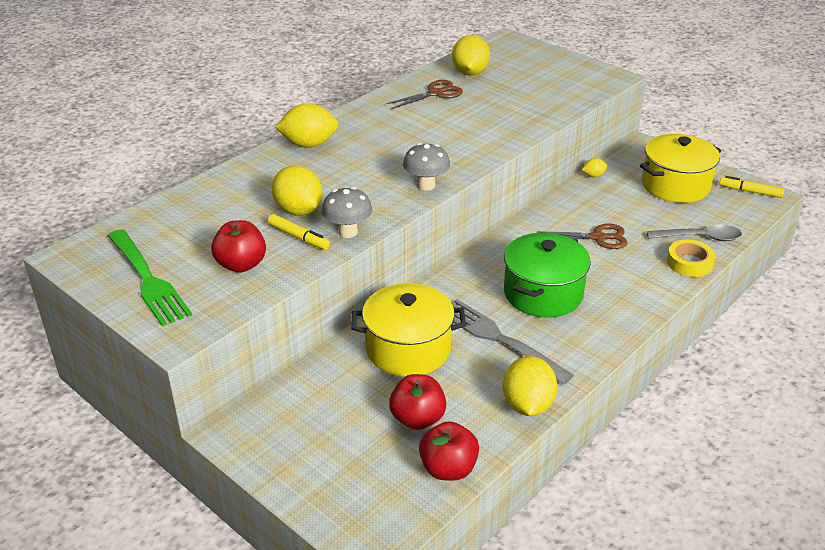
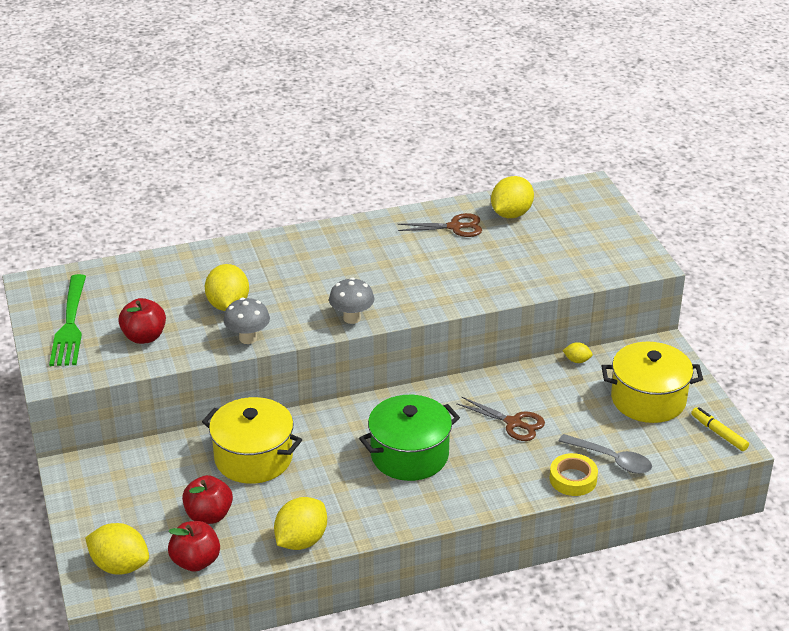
camera: 30 degrees right, 0 degrees up
yellow marker [268,214,330,250] -> none
yellow lemon [275,103,338,148] -> yellow lemon moved to [85,523,149,575]
grey fork [452,299,574,385] -> none

